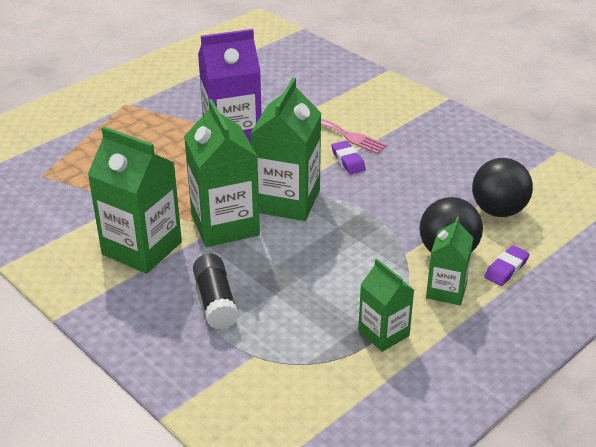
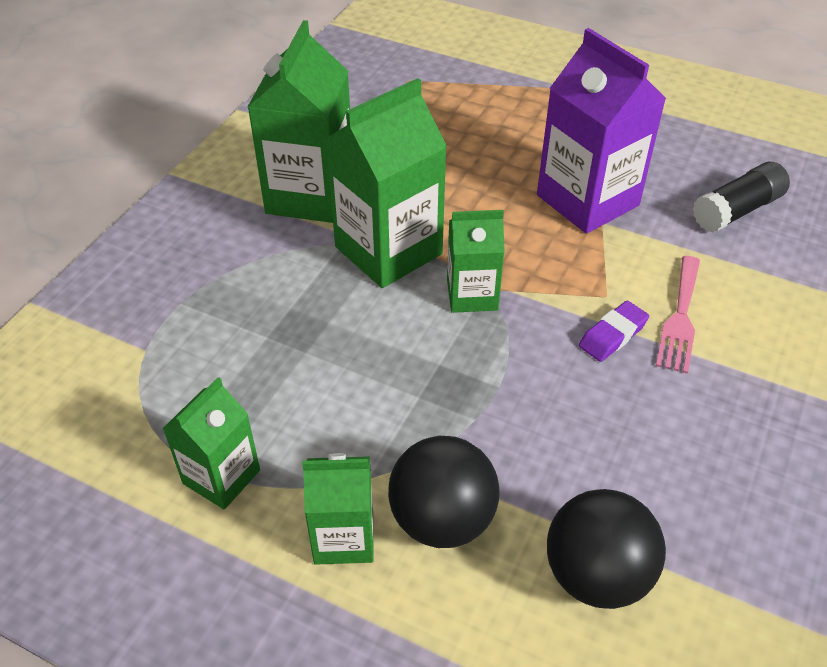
camera: 70 degrees right, 10 degrees up
black glue stick [193,254,239,330] -> black glue stick moved to [692,162,790,233]
green carton [250,78,321,221] -> green carton [447,210,505,313], size x0.58
purple eraser [484,245,530,286] -> none

